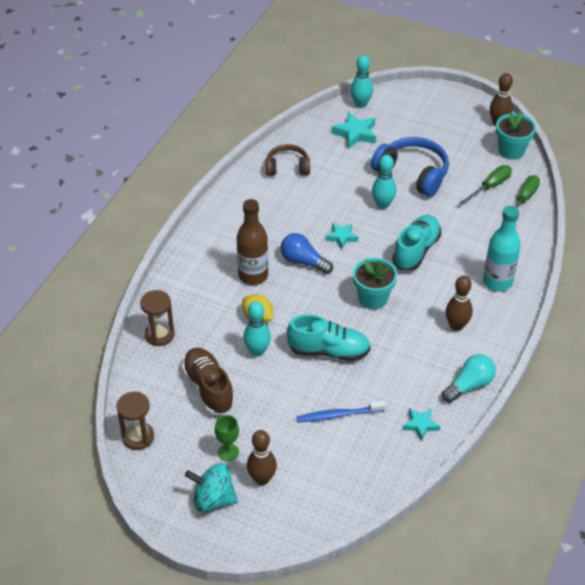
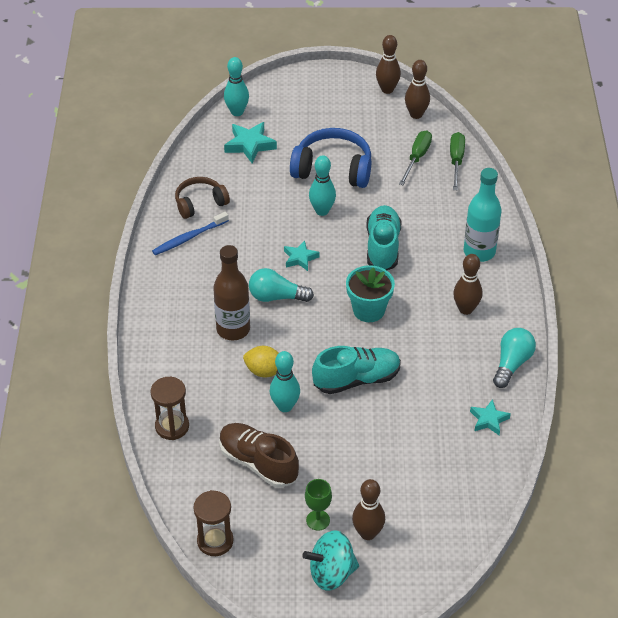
camera: 25 degrees left, 0 degrees up
blue light bulb [281,233,333,274] -> turquoise light bulb [249,268,314,302]
blue toothbrush [297,401,385,422] -> blue toothbrush moved to [152,212,229,255]
turquoise flower pot [496,112,536,160] -> brown bowling pin [405,60,430,119]

